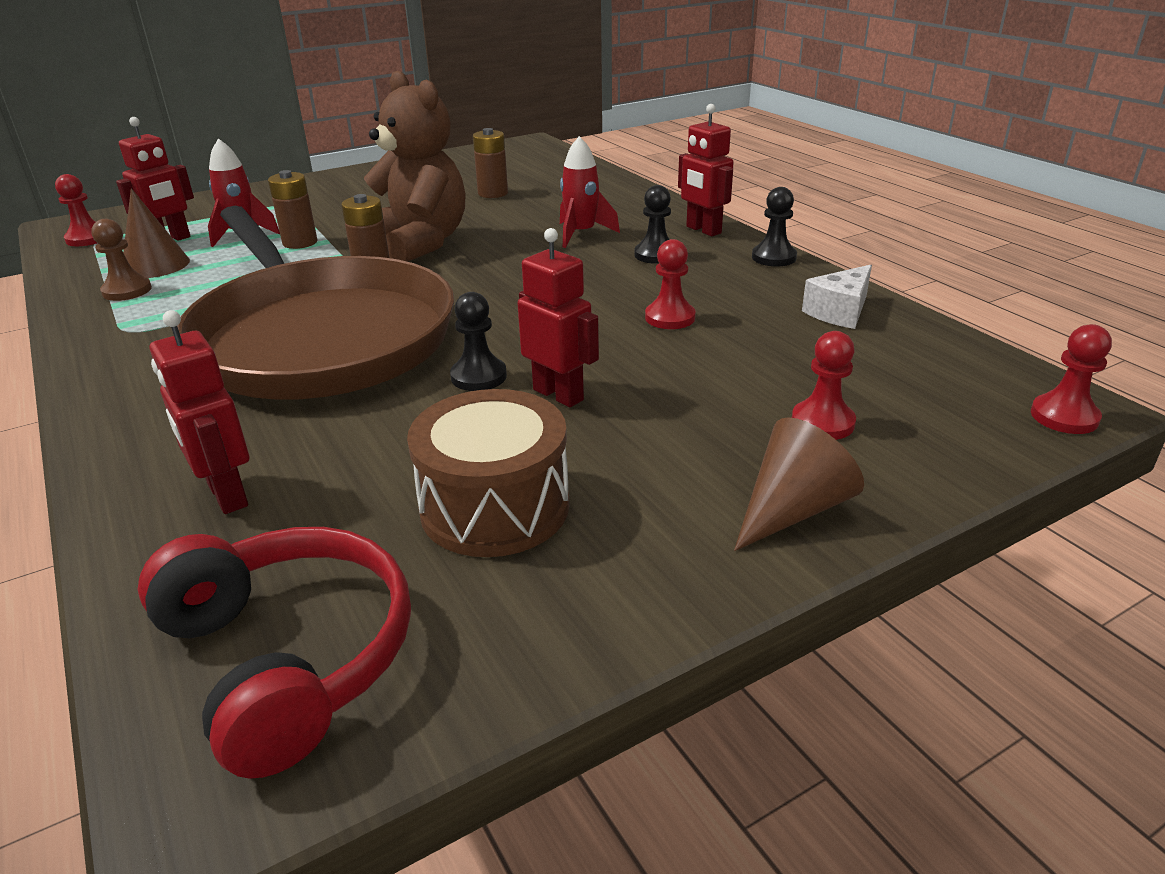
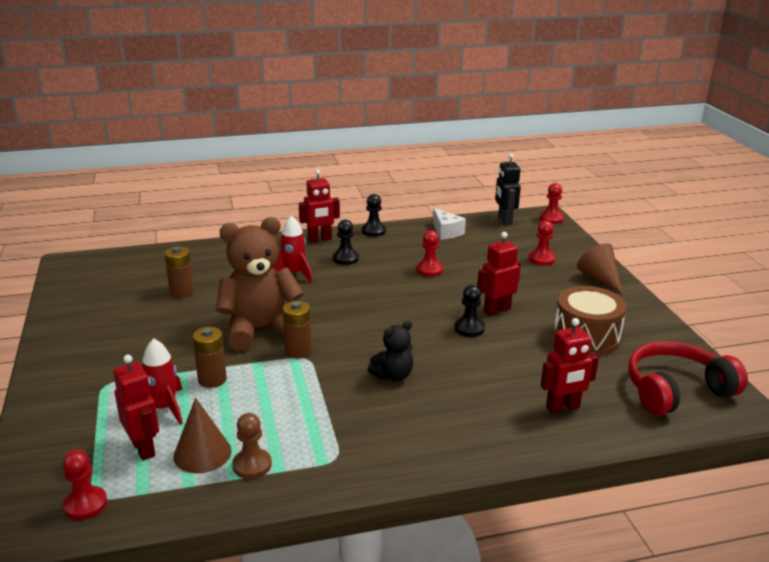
camera: 75 degrees left, 5 degrees down
brown pan [177,206,454,400] -> black teddy bear [368,321,414,381]
none -> black robot [495,154,521,225]

